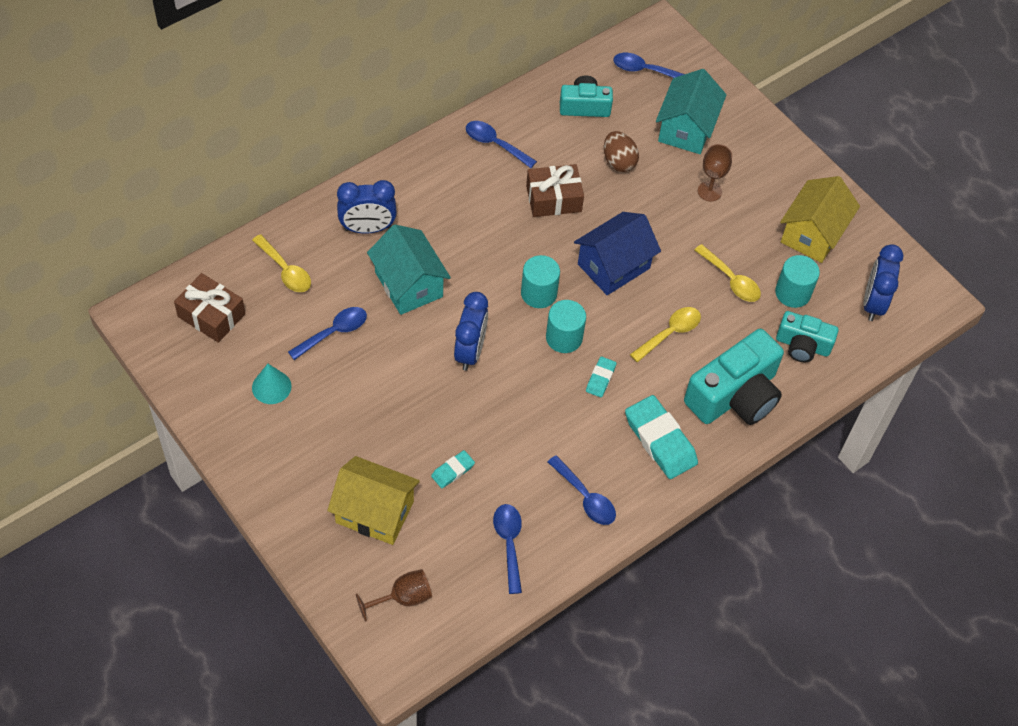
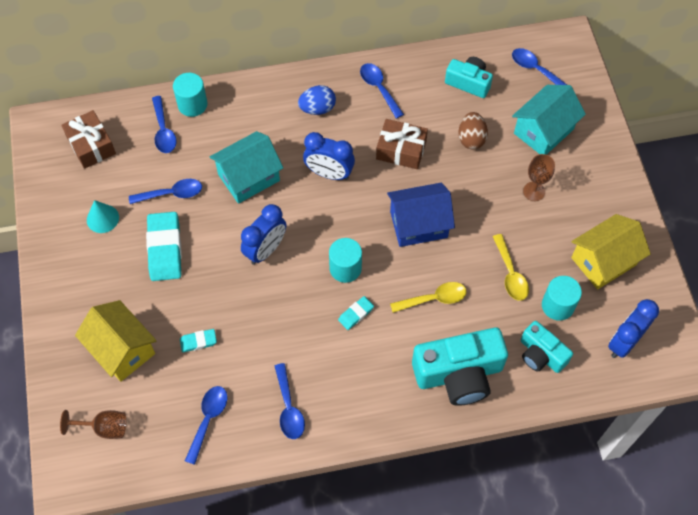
camera: 30 degrees right, 5 degrees up
yellow spoon [252,234,311,292] -> blue spoon [152,96,177,153]
blue clock [337,180,397,234] -> blue clock moved to [303,132,355,180]
turquoise house [367,224,451,315] -> turquoise house turned 60 degrees clockwise [210,131,283,204]
turquoise cylinder [521,255,560,308] -> turquoise cylinder moved to [173,73,207,117]
turquoise eraser [625,395,698,479] -> turquoise eraser moved to [146,212,182,281]
none -> blue egg [298,85,336,115]

